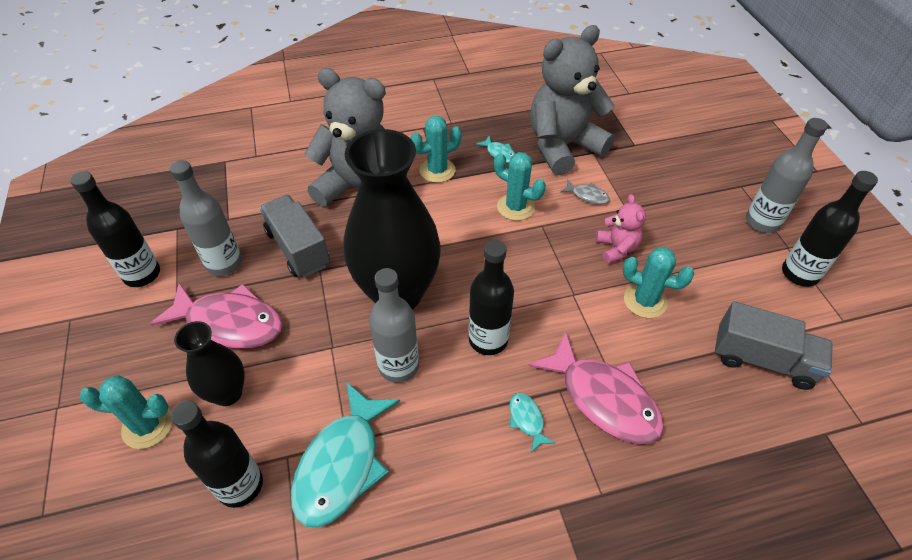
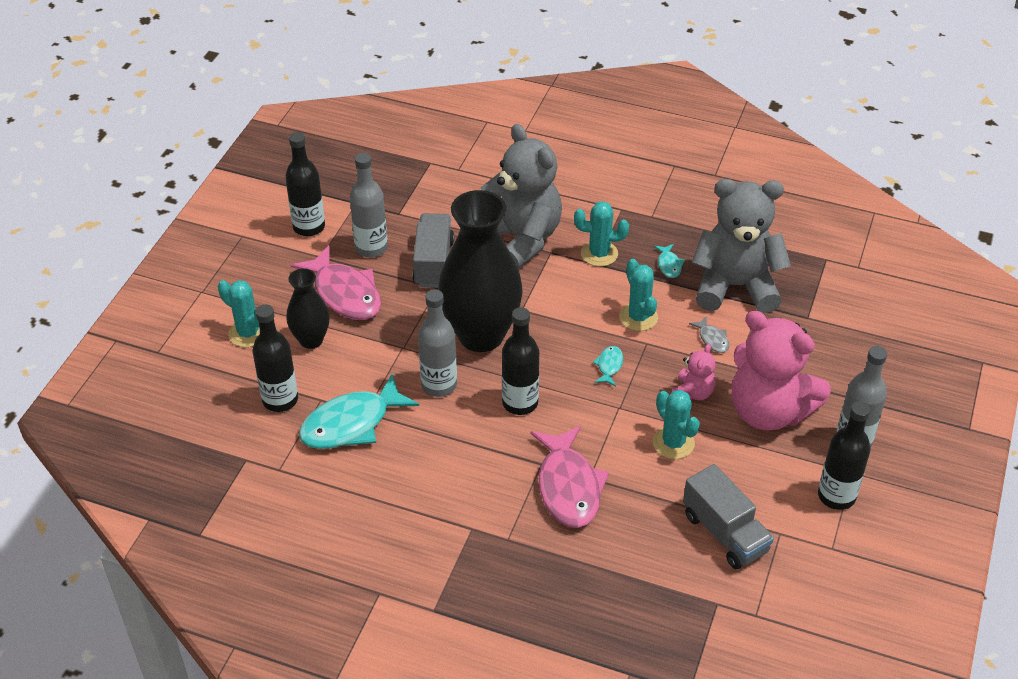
camera: 35 degrees right, 5 degrees down
turquoise fish [509,393,555,453] -> turquoise fish moved to [593,346,623,386]
none -> pink teddy bear [732,311,831,430]

